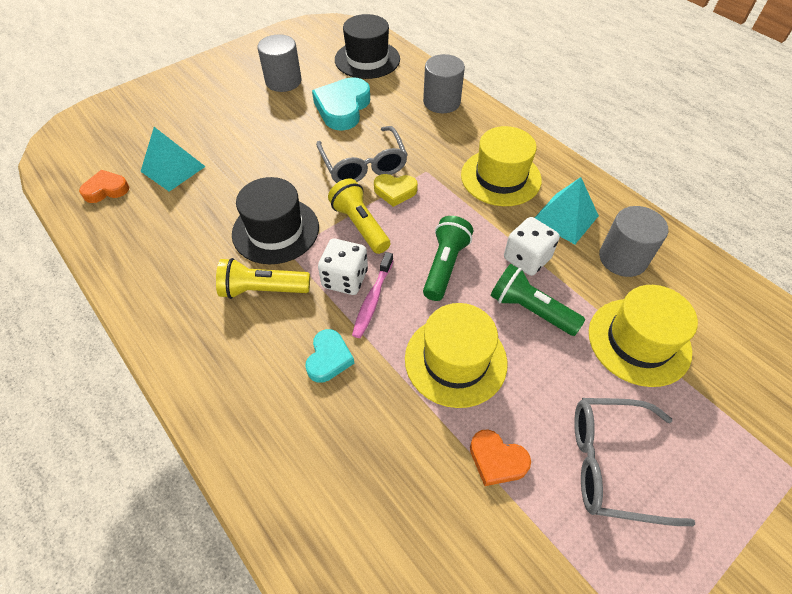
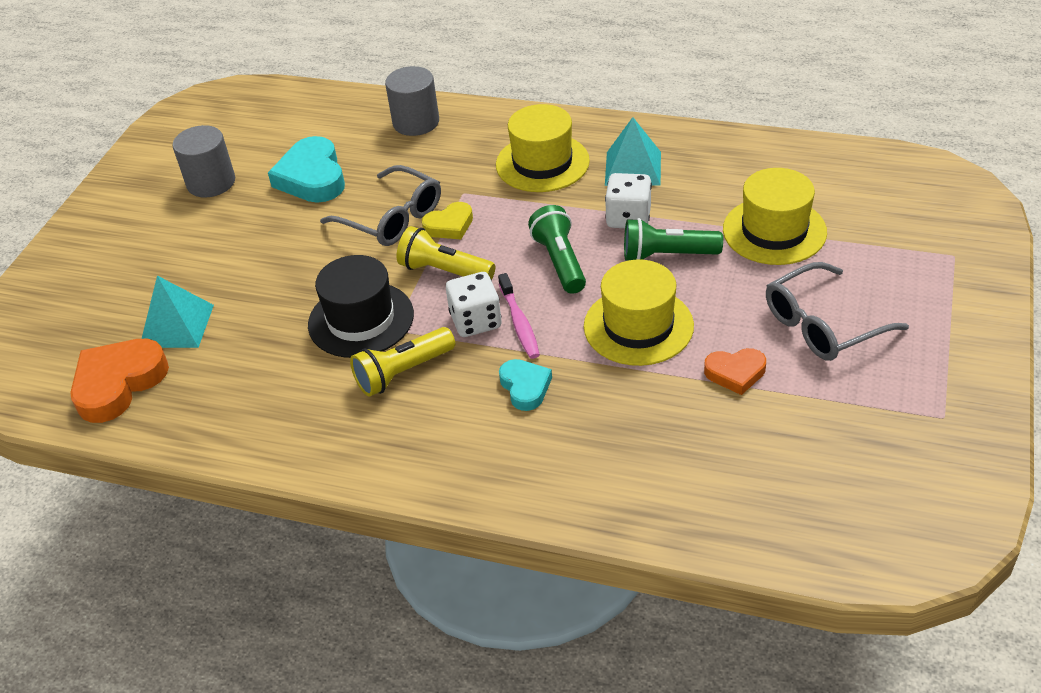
camera: 30 degrees left, 10 degrees down
orange heart [79,170,129,203] -> orange heart [70,339,169,423], size x1.73
black hat [335,14,400,79] -> none
grey cylinder [599,206,668,277] -> none

